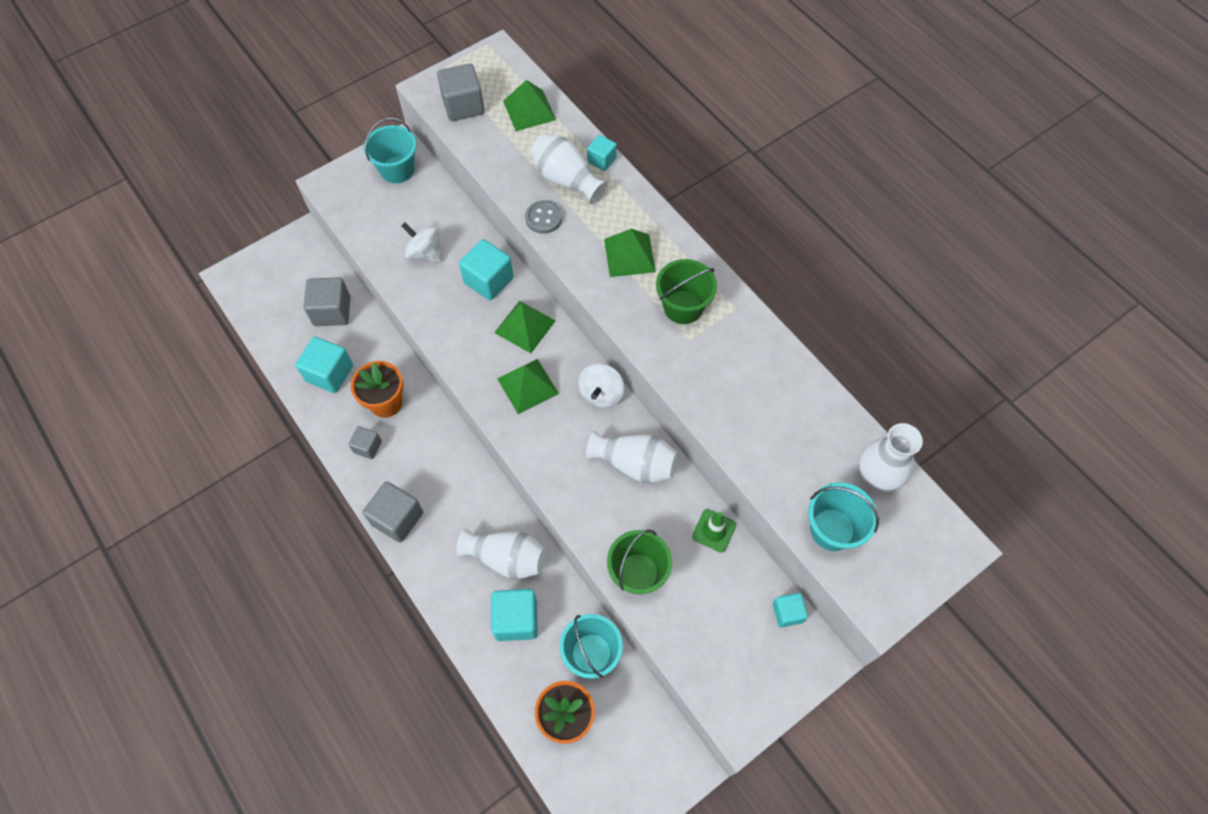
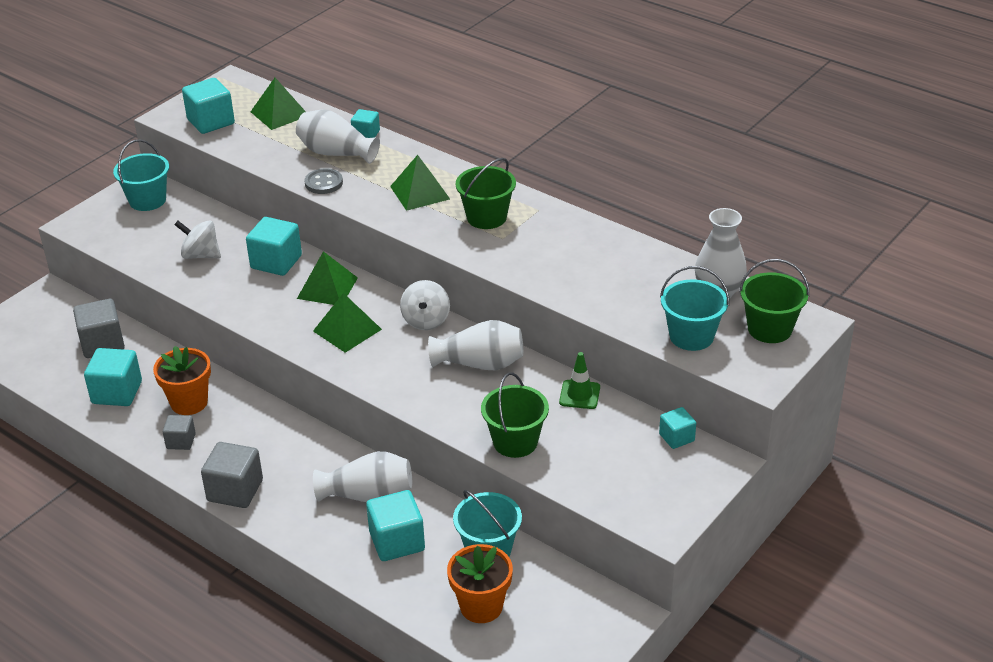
camera: 15 degrees left, 25 degrees down
grey cube [437,63,484,121] -> turquoise cube [182,78,235,134]
none -> green bucket [739,259,809,343]

